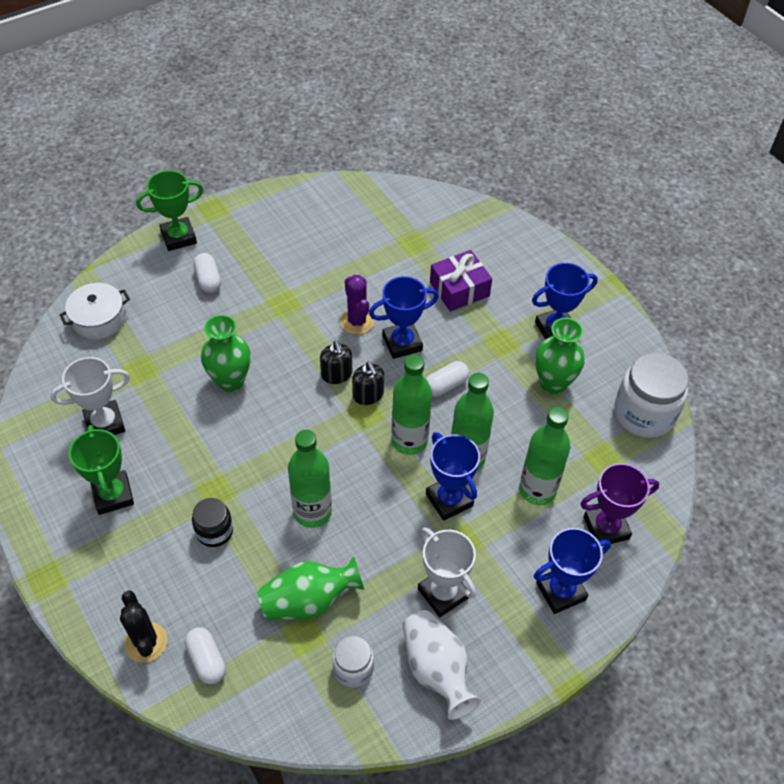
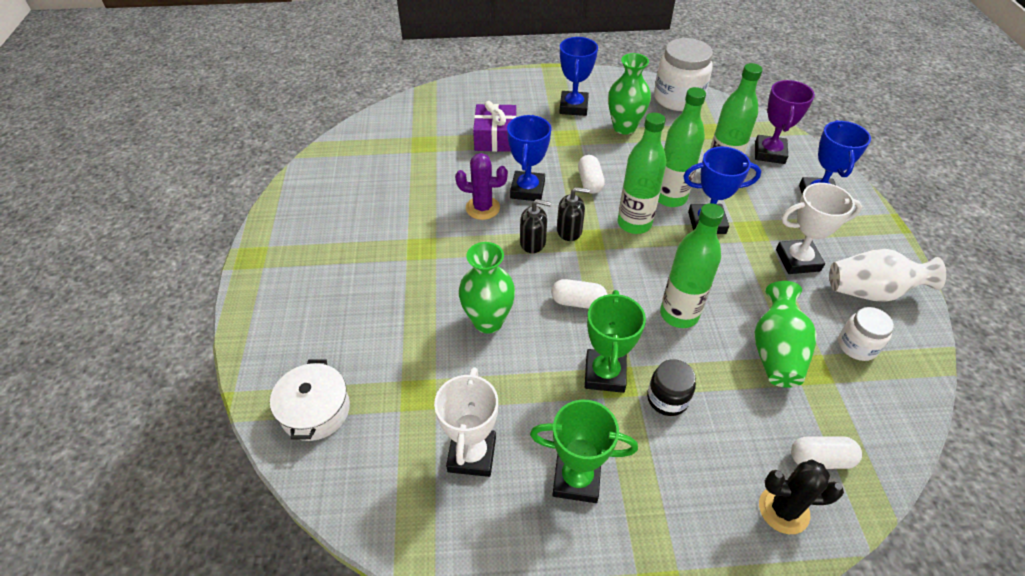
camera: 60 degrees left, 5 degrees down
green trophy [136,170,204,251] -> green trophy moved to [585,290,646,393]
white capsule [194,253,221,293] -> white capsule moved to [551,279,607,309]

